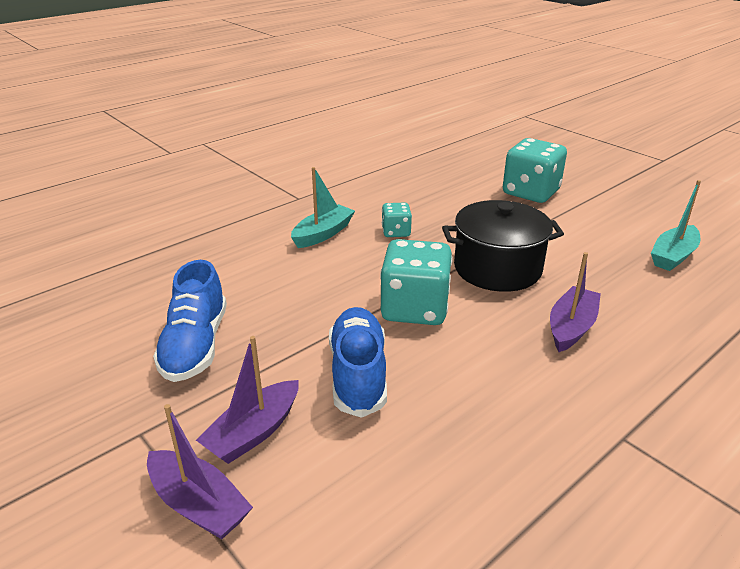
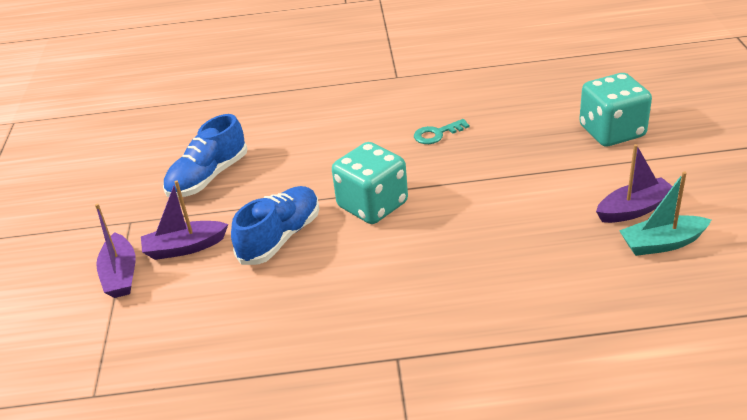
camera: 40 degrees right, 5 degrees up
turquoise boat [291,167,355,248] -> none
turquoise dice [382,202,412,237] -> turquoise key [414,119,470,144]
black pot [442,200,564,292] -> none
purple boat [550,252,601,352] -> purple boat moved to [596,144,673,223]

